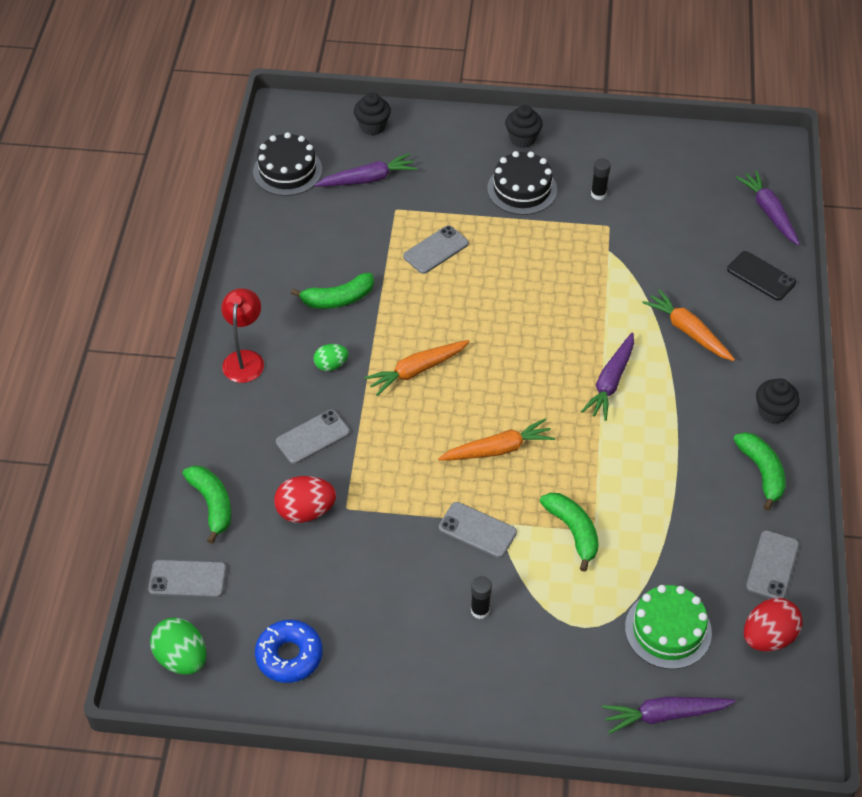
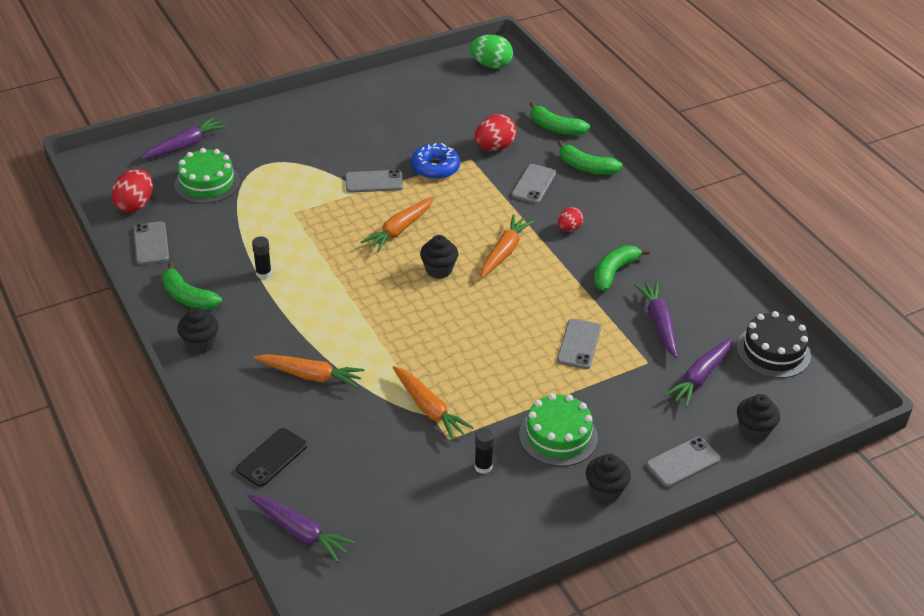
camera: 145 degrees right, 10 degrees down
grey phone [148,560,226,598] -> grey phone moved to [647,437,721,487]
red lamp [221,288,264,383] -> none
blue donut [255,620,323,683] -> blue donut moved to [411,143,460,180]
green egg [313,344,348,371] -> red egg [558,207,584,232]
black glue stick [471,576,492,619] -> black glue stick moved to [252,236,272,279]
black cake [487,151,557,215] -> green cake [519,393,598,467]
green banana [540,493,599,572] -> green banana moved to [558,140,623,175]
purple carrot [581,332,634,421] -> purple carrot moved to [635,282,677,358]
black phone [727,251,796,301] -> black phone turned 60 degrees counterclockwise [236,428,307,487]
none -> orange carrot [392,366,474,440]
none -> black cupcake [420,235,458,279]

